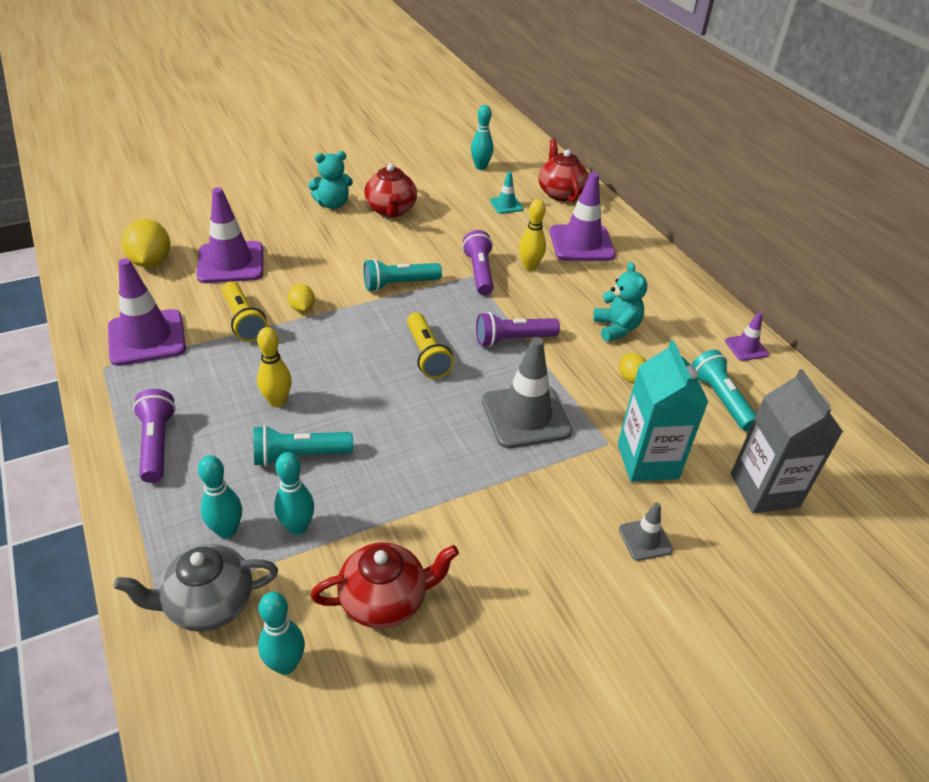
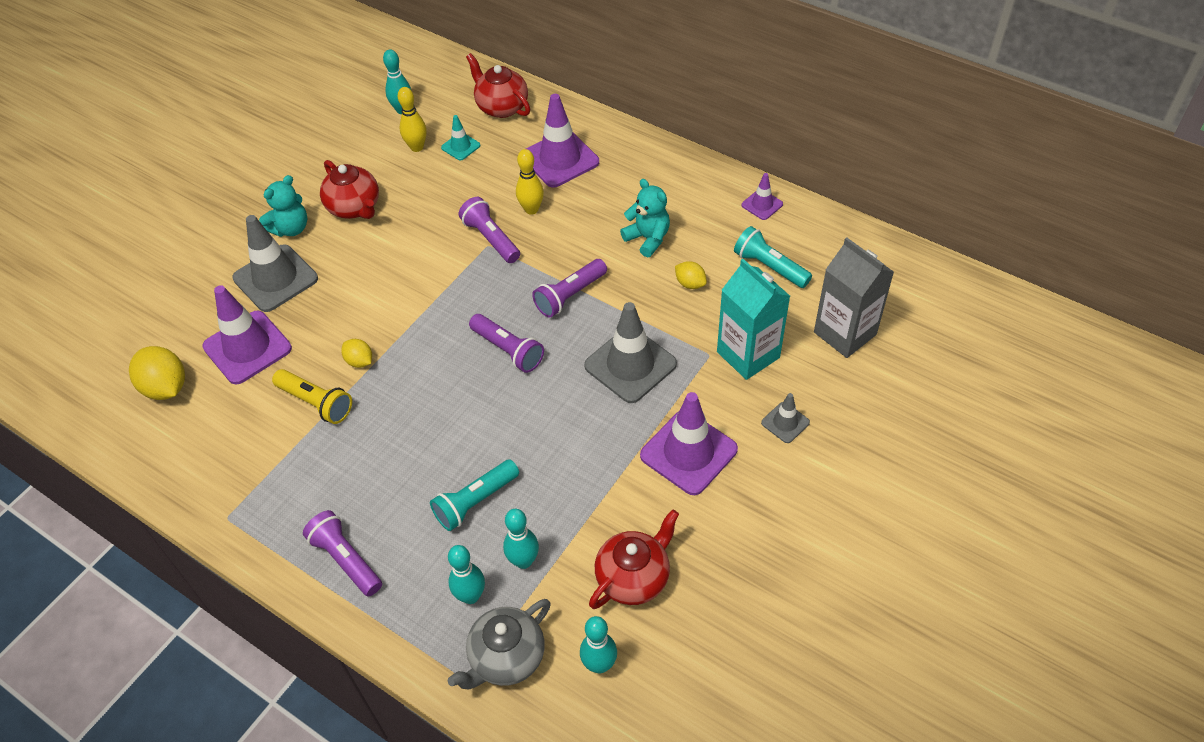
camera: 25 degrees left, 10 degrees up
purple traffic cone [108,258,186,366] -> purple traffic cone moved to [640,392,738,495]
yellow bowling pin [257,327,292,407] -> yellow bowling pin moved to [398,87,427,152]
turquoise flashlight [363,259,442,291] -> none
yellow flashlight [407,312,454,379] -> purple flashlight [469,314,544,373]
none -> grey traffic cone [232,215,318,312]

